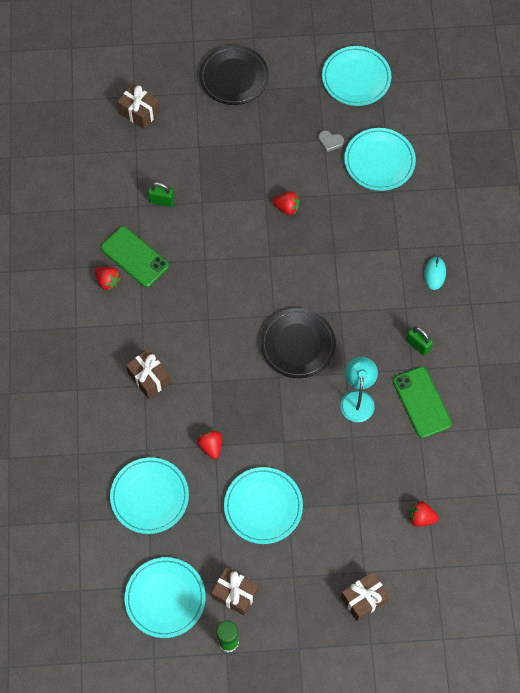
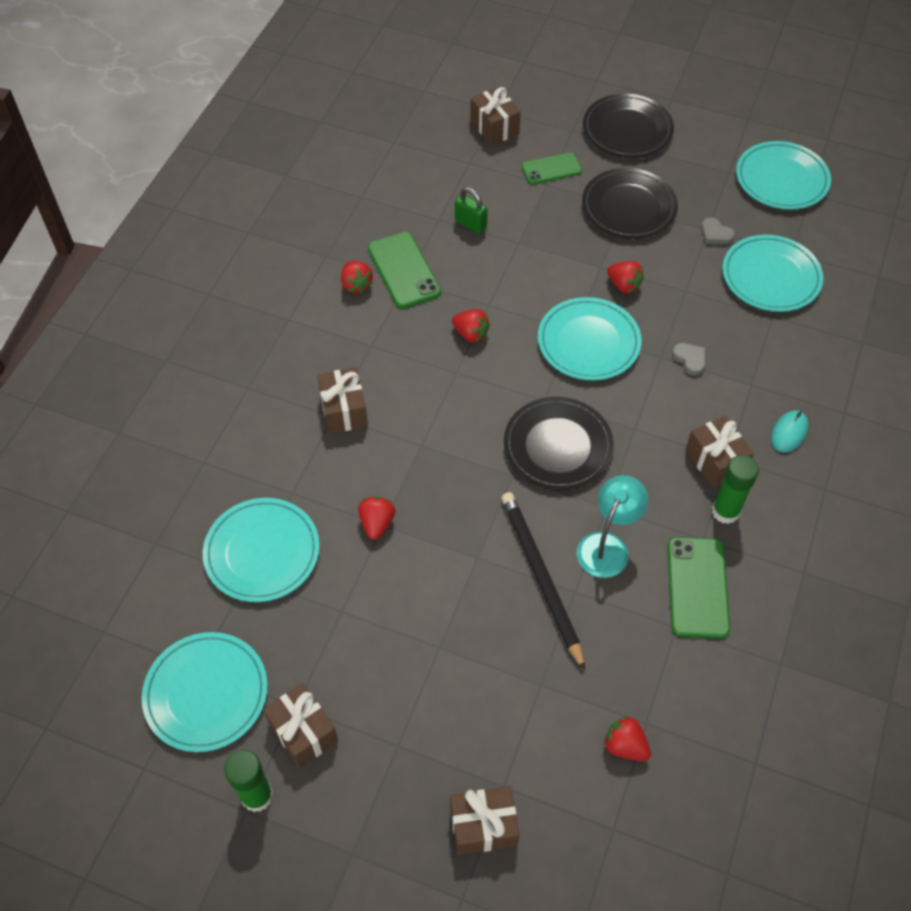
camera: 25 degrees right, 10 degrees down
turquoise plate [224,467,303,544] -> turquoise plate moved to [538,297,642,380]
green padlock [406,326,433,356] -> green glue stick [712,455,759,524]
none -> red strawberry [452,309,490,342]
none -> black pencil [501,492,585,671]
none -> green phone [521,153,582,184]
none -> black plate [582,168,678,239]
none -> grey heart [672,343,705,376]
none -> brown gift [685,416,754,488]

